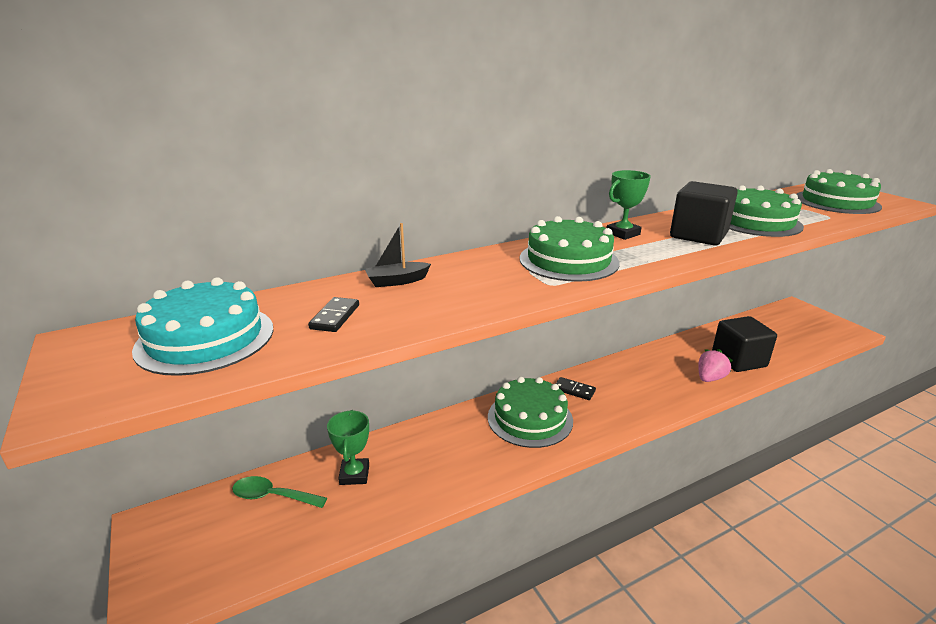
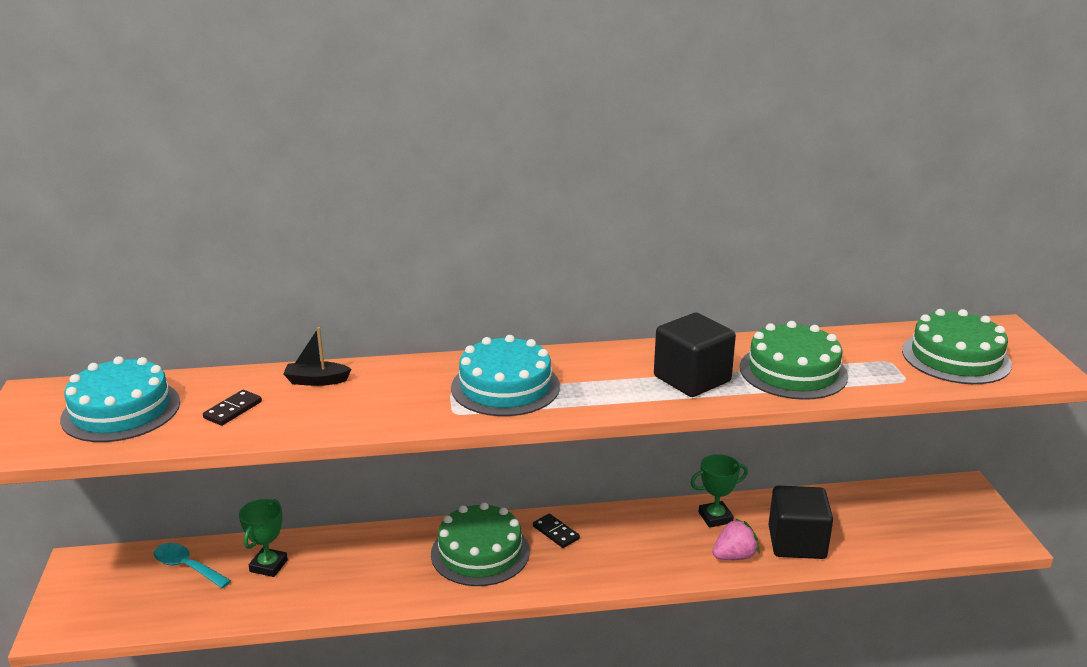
camera: 20 degrees right, 0 degrees up
green spoon [232,476,327,508] -> turquoise spoon [154,543,231,588]
green cake [520,216,620,282] -> turquoise cake [451,335,560,416]
green trophy [607,170,651,240] -> green trophy moved to [690,454,748,528]

